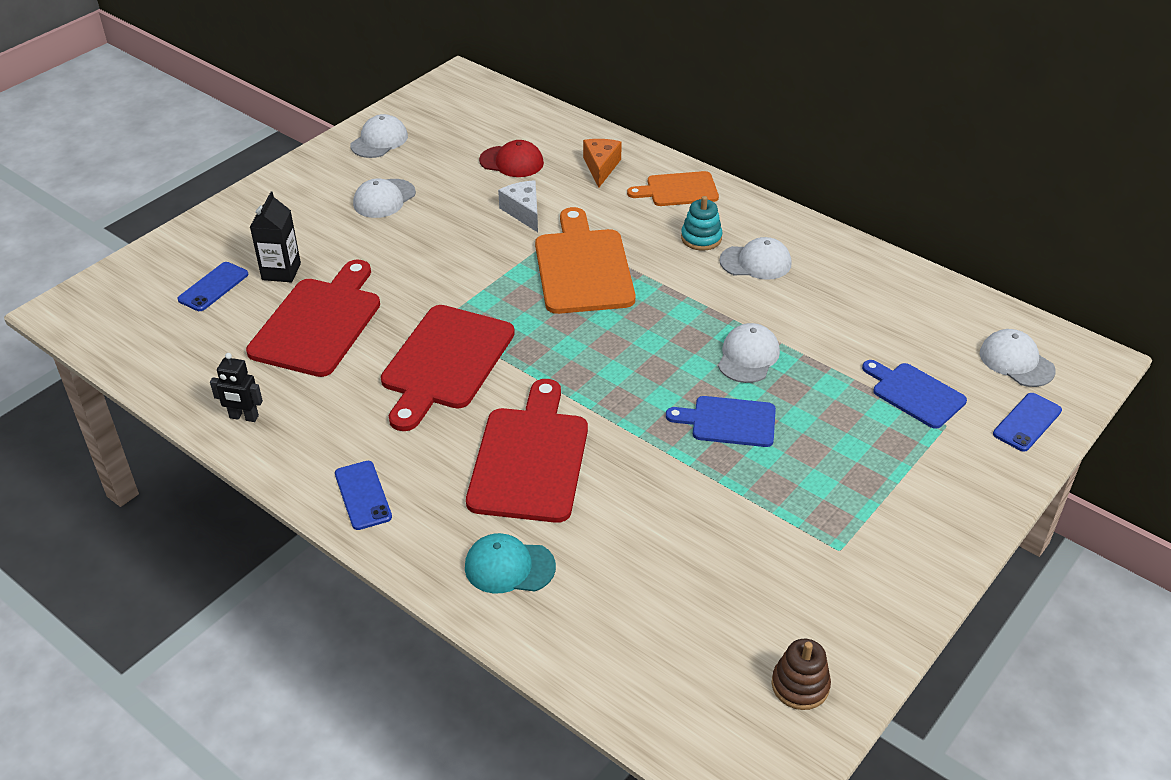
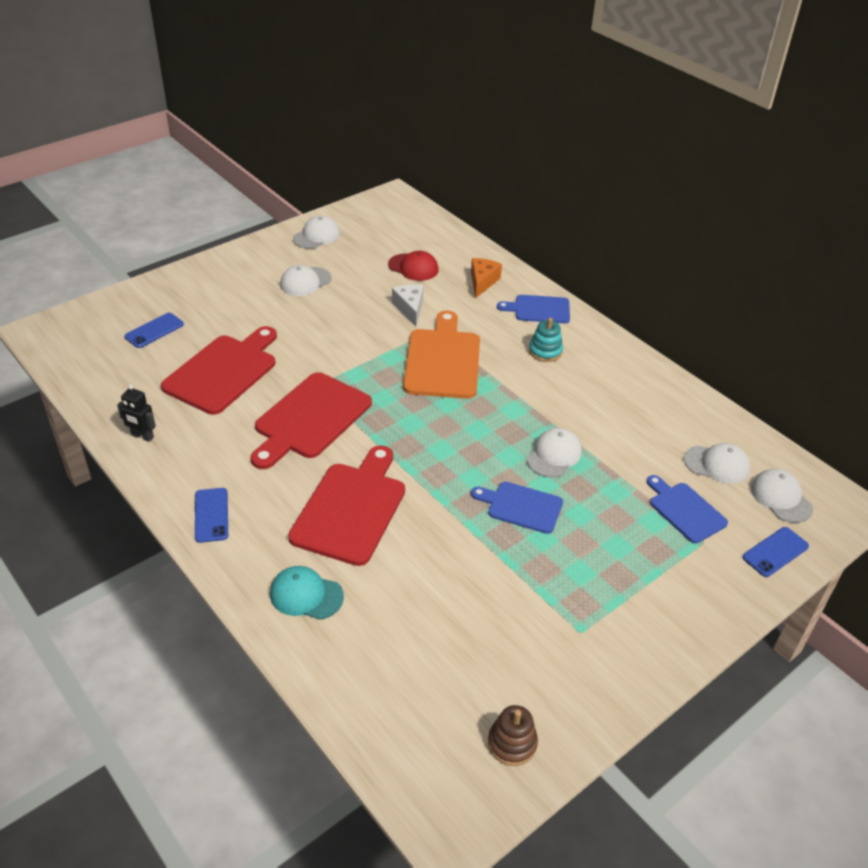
camera: 10 degrees right, 0 degrees up
black carton [250,192,301,283] -> none
orange cutting board [627,171,719,206] -> blue cutting board [497,295,570,323]
white cap [719,237,792,280] -> white cap moved to [684,443,750,484]

